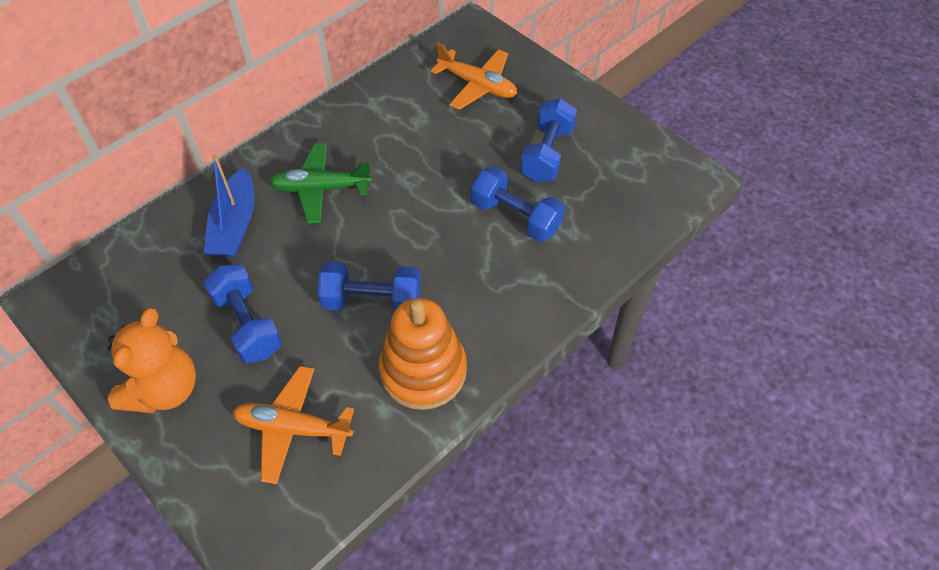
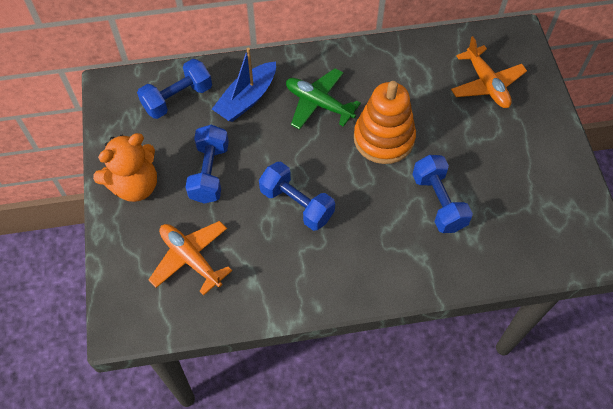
camera: 35 degrees right, 5 degrees up
orange stacking toy [379,298,467,410] -> orange stacking toy moved to [354,81,416,164]
blue dumbbell [520,98,577,183] -> blue dumbbell moved to [137,59,212,119]

